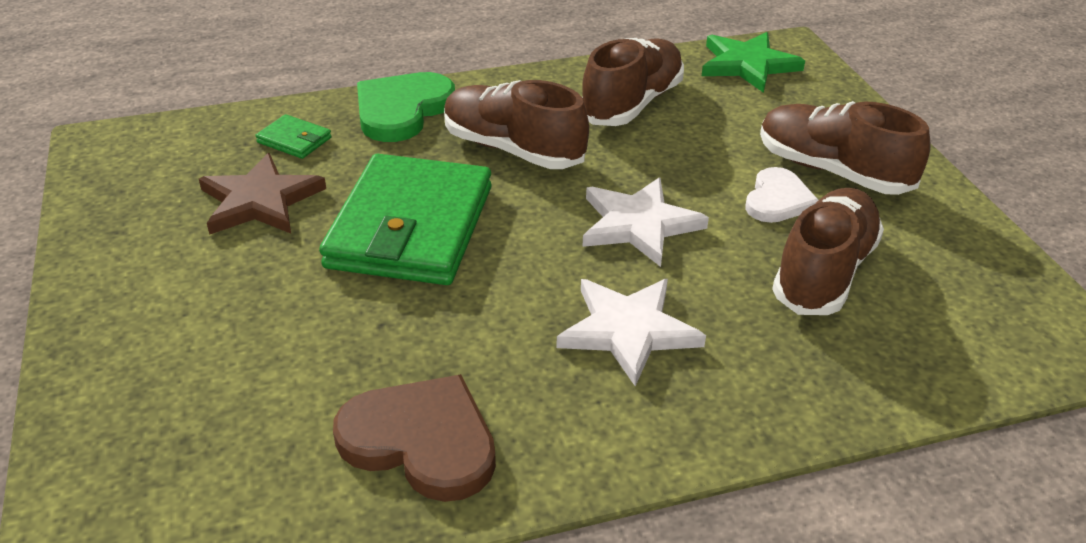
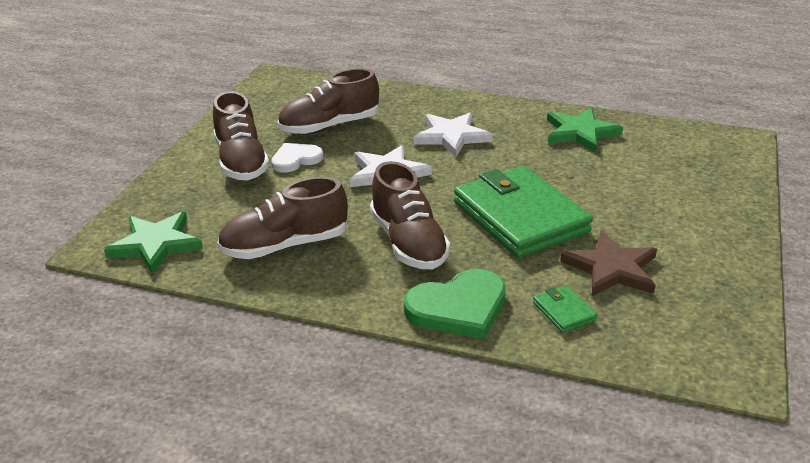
camera: 145 degrees left, 5 degrees down
green wallet [319,154,492,285] -> green wallet turned 75 degrees counterclockwise [454,166,593,258]
brown heart [333,374,496,502] -> green star [547,108,623,153]

